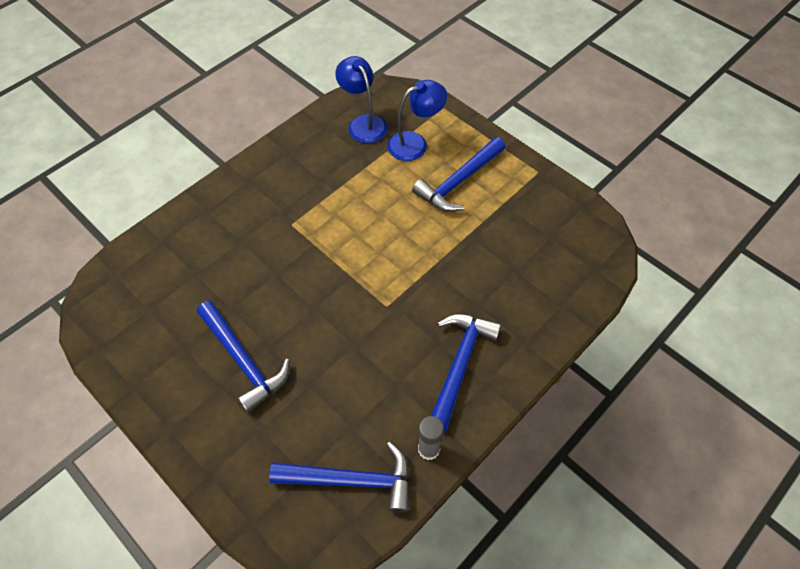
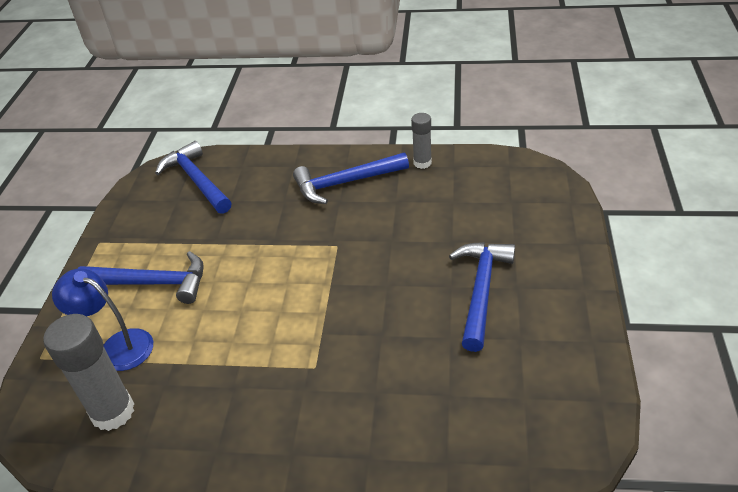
camera: 125 degrees left, 15 degrees down
blue hammer [269,442,410,513] -> blue hammer moved to [155,141,232,214]
blue lamp [335,56,387,143] -> grey glue stick [43,314,134,431]

